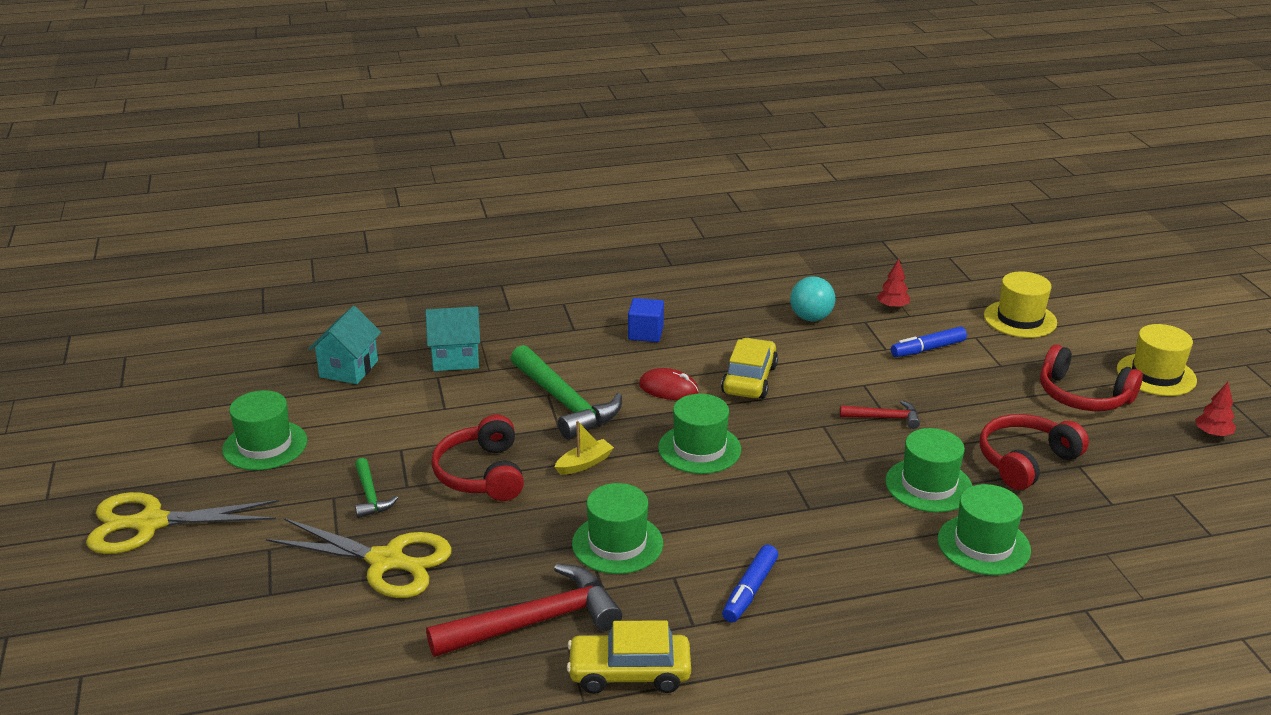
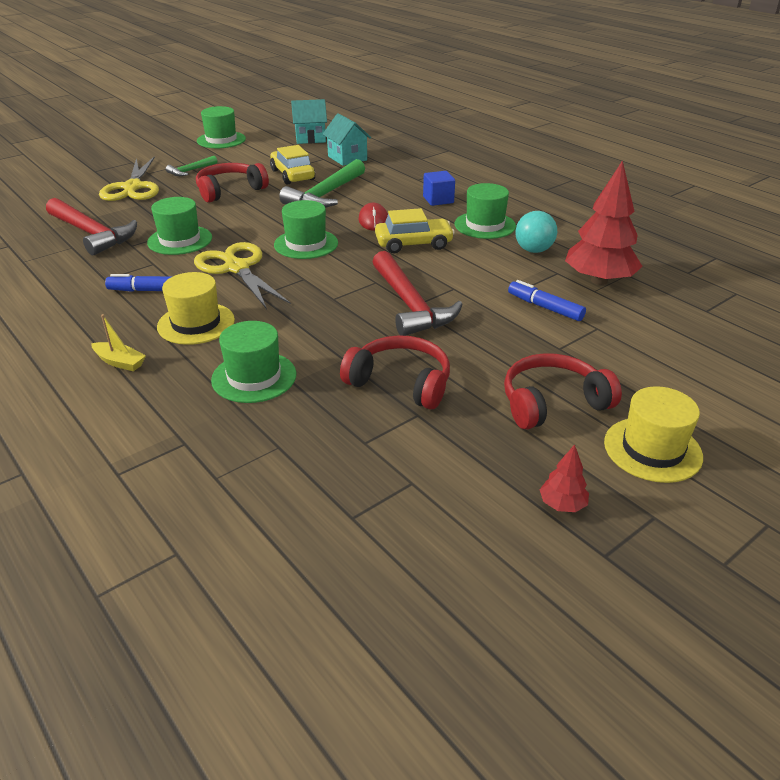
camera: 65 degrees right, 5 degrees up
yellow scissors [86,492,279,554] -> yellow scissors moved to [194,242,291,309]
yellow boat [555,421,614,475] -> yellow boat moved to [91,314,146,371]
yellow car [567,620,691,694] -> yellow car moved to [270,145,315,185]
red hammer [840,400,920,429] -> red hammer [373,251,463,336], size x1.96
red tree [877,259,910,309] -> red tree [565,160,643,285], size x2.26
green hat [885,428,972,512] -> green hat moved to [455,183,516,239]
yellow hat [984,272,1057,338] -> yellow hat moved to [157,272,235,345]
red headphones [1040,345,1143,411] -> red headphones turned 60 degrees clockwise [504,353,622,429]

